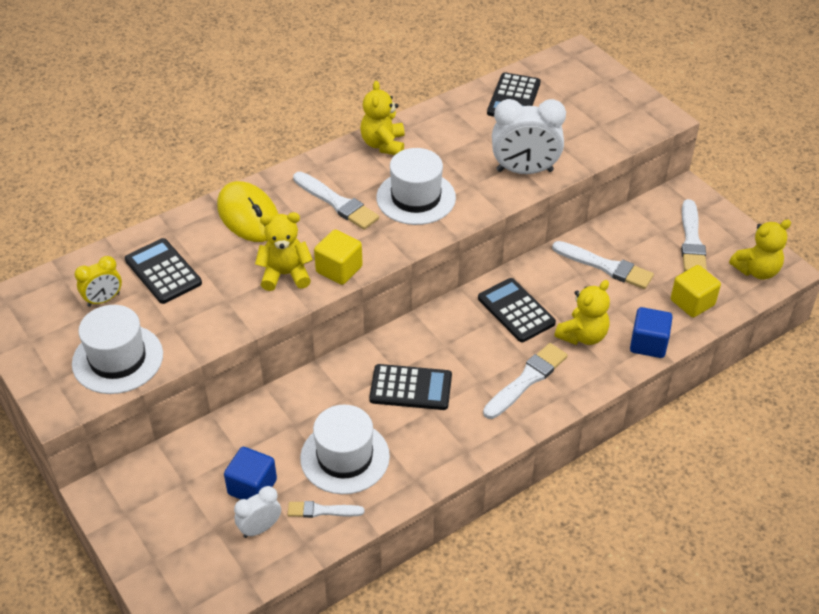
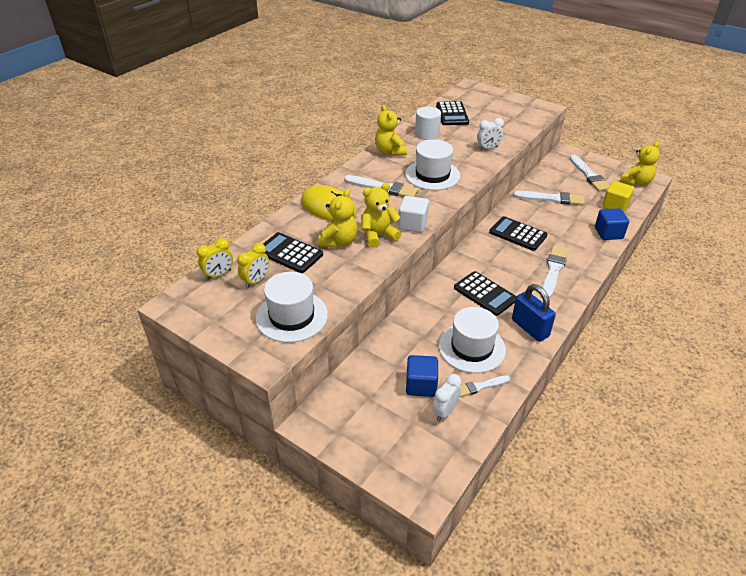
camera: 20 degrees left, 5 degrees down
yellow cube [314,230,363,285] -> white cube [398,196,429,233]
black calculator [369,364,452,410] -> black calculator turned 60 degrees clockwise [454,271,517,316]
white clock [492,99,566,174] -> white clock [477,118,504,150], size x0.55
yellow teddy bear [554,280,610,345] -> yellow teddy bear moved to [318,189,357,248]
none -> yellow clock [197,238,233,280]
none -> white cylinder [415,107,441,140]
none -> blue padlock [512,284,556,342]

